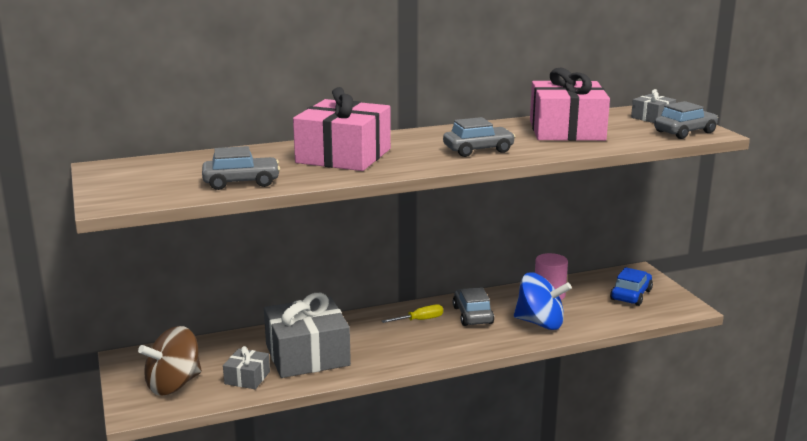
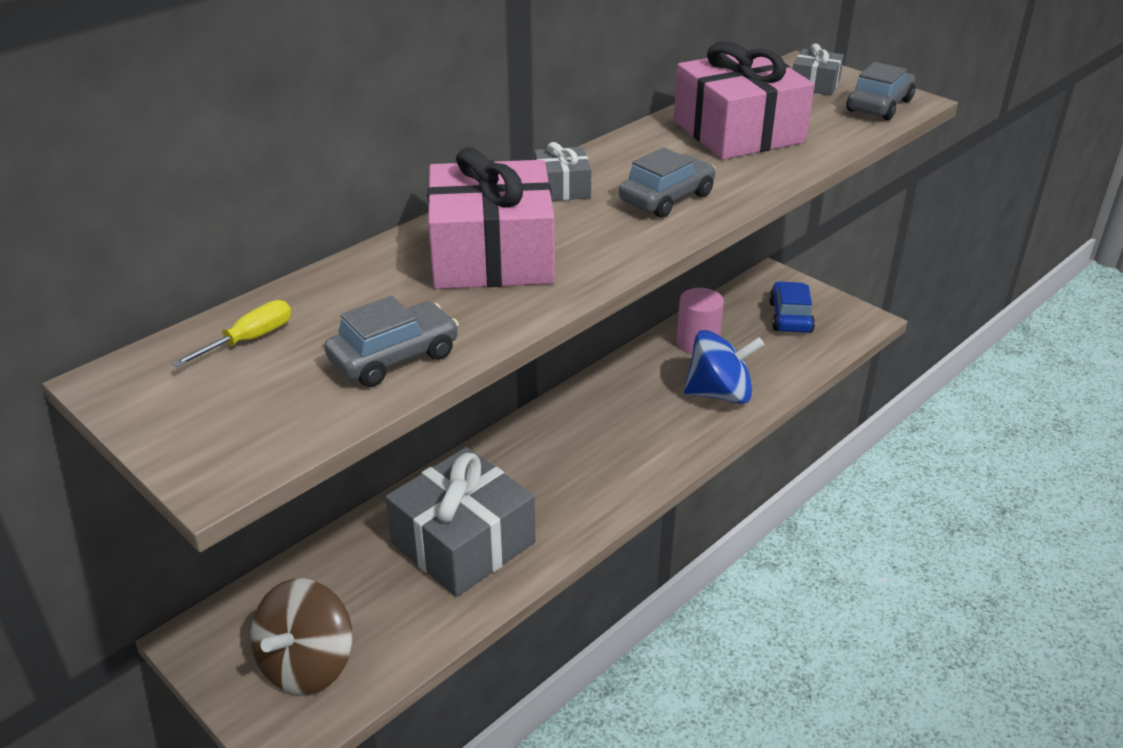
camera: 25 degrees left, 15 degrees up
grey gift [223,346,270,389] -> grey gift moved to [534,142,592,201]
yellow screwdriver [382,304,443,323] -> yellow screwdriver moved to [172,300,291,367]
grey car [453,287,494,326] -> none

